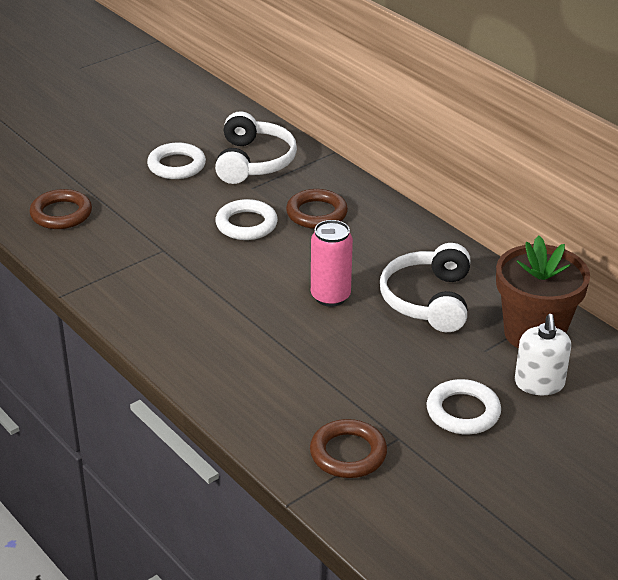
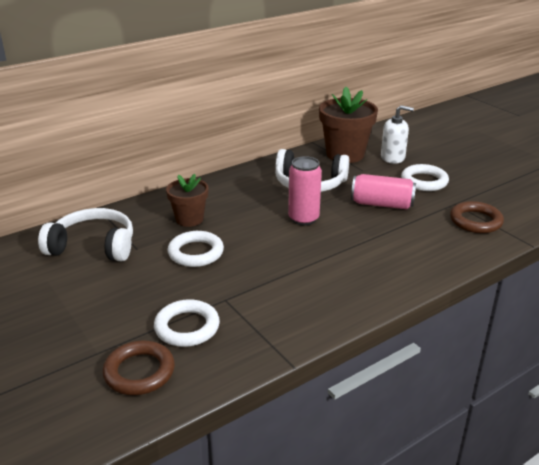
camera: 85 degrees left, 5 degrees down
white ring [147,143,206,179] -> white ring moved to [154,299,220,347]
brown ring [286,189,348,229] -> brown flower pot [166,174,208,227]
none -> pink can [351,174,416,209]

